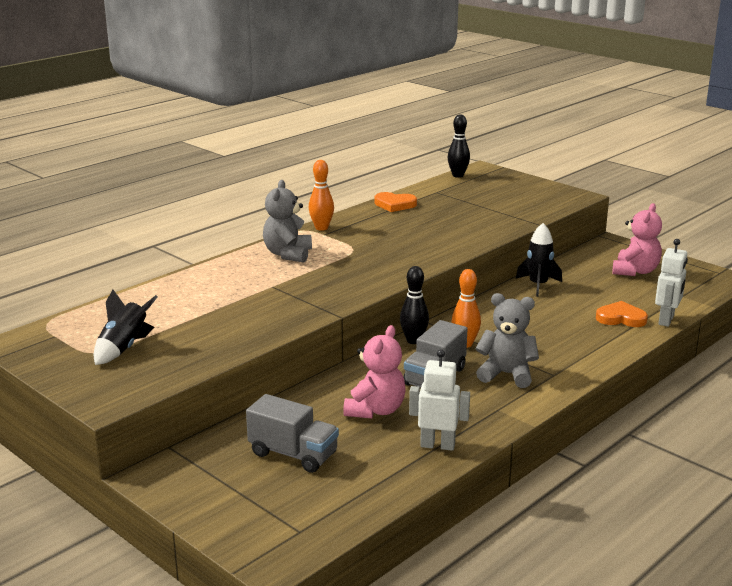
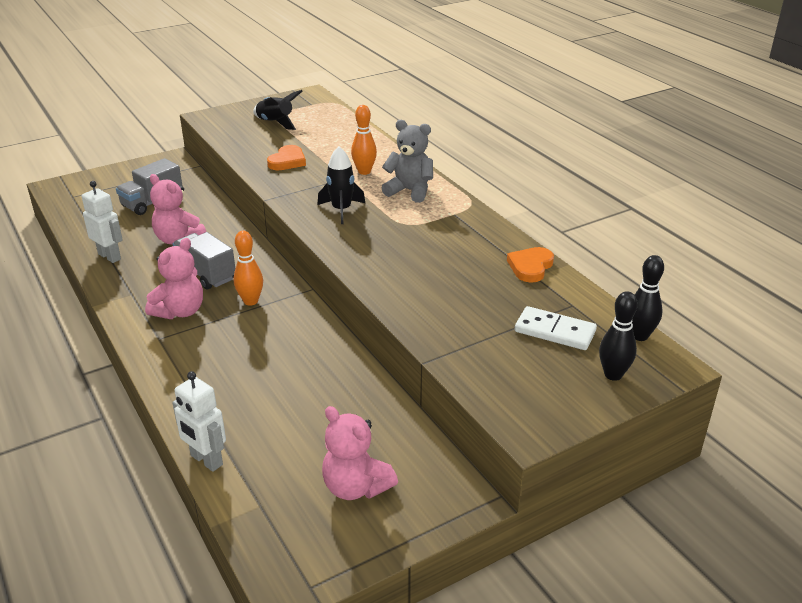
camera: 105 degrees right, 10 degrees up
orange bowling pin [309,160,334,231] -> orange bowling pin moved to [351,105,377,175]
black bowling pin [400,266,429,344] -> black bowling pin moved to [599,291,638,381]
white robot [409,349,470,451] -> white robot turned 75 degrees counterclockwise [81,181,123,263]
grey teddy bear [475,293,539,388] -> pink teddy bear [145,238,203,319]
black rocket [516,223,562,297] -> black rocket moved to [317,146,365,224]
orange heart [596,301,648,327] -> orange heart moved to [267,145,306,170]
none -> white domino [515,306,597,350]

